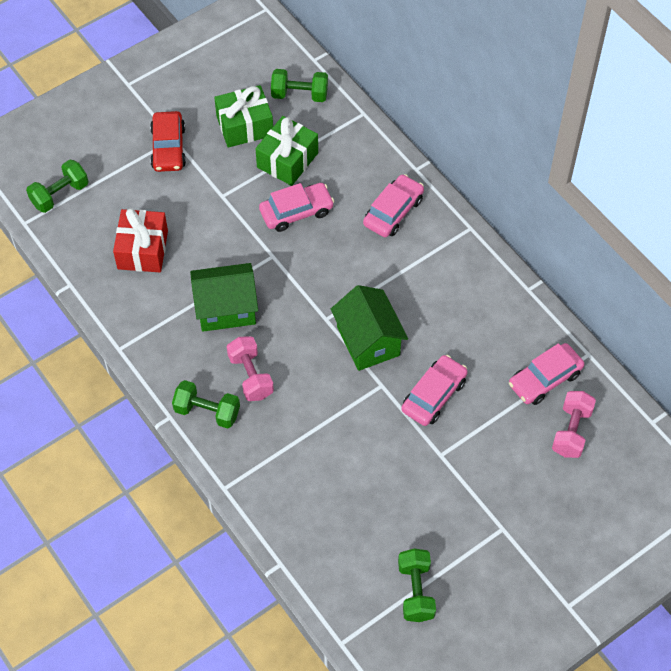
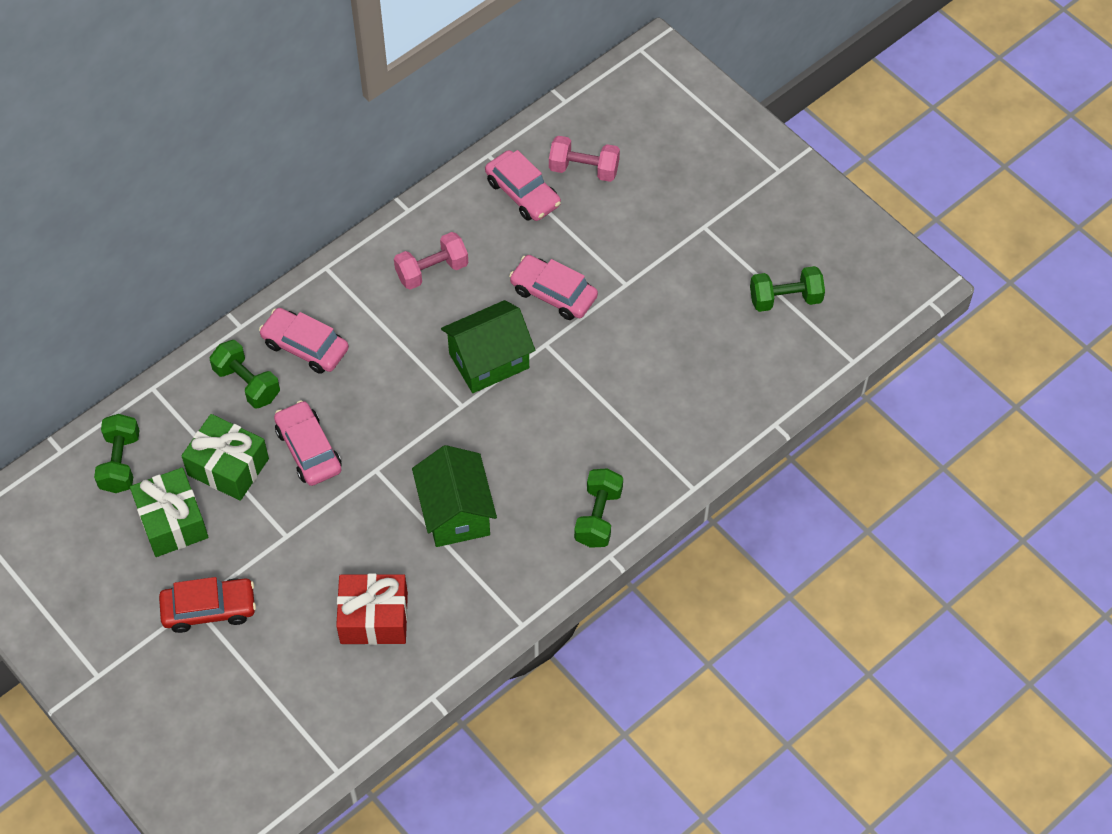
camera: 95 degrees left, 0 degrees up
green dumbbell [26,160,88,213] -> green dumbbell moved to [210,340,280,408]
pink dumbbell [227,336,274,401] -> pink dumbbell moved to [394,232,468,290]

